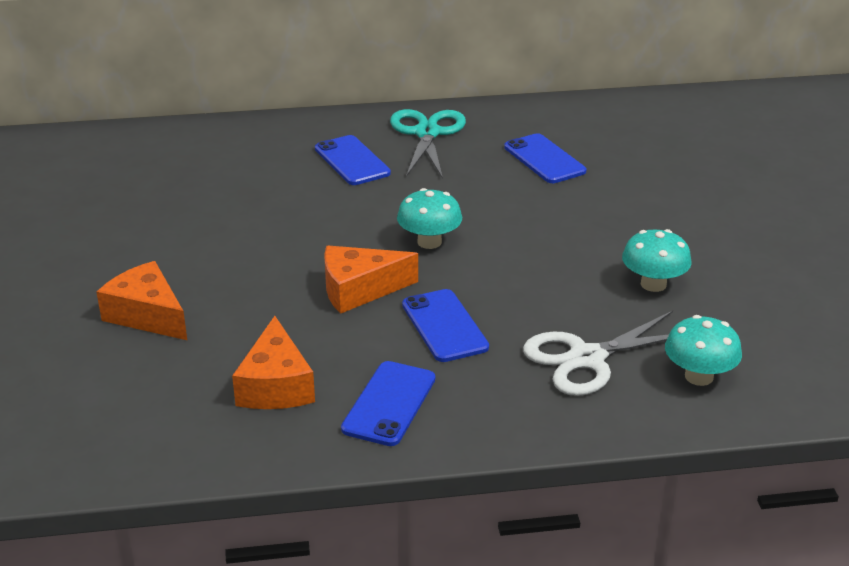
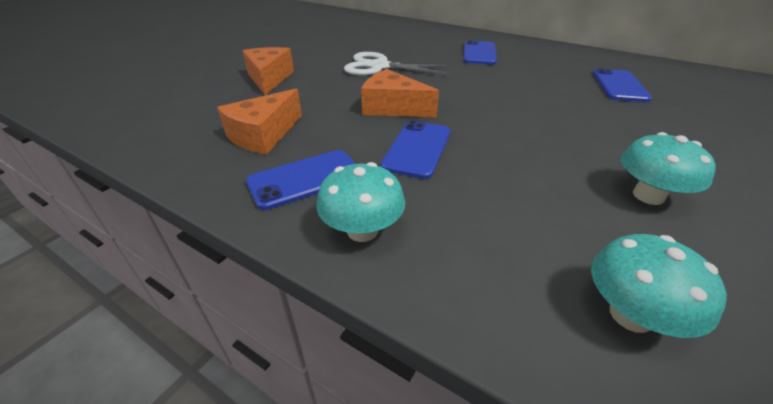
camera: 40 degrees right, 5 degrees up
turquoise scissors [390,109,466,179] -> none
turquoise mushroom [397,188,462,249] -> turquoise mushroom moved to [317,162,405,242]
white scissors [523,311,673,396] -> white scissors moved to [344,52,452,76]

